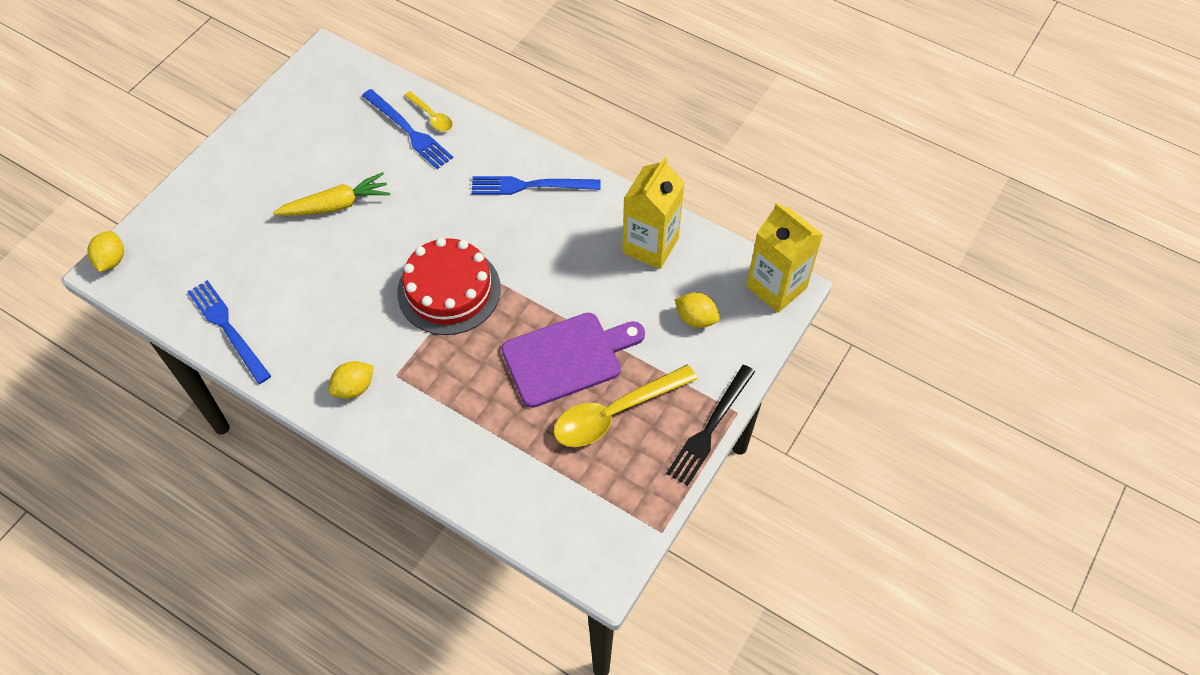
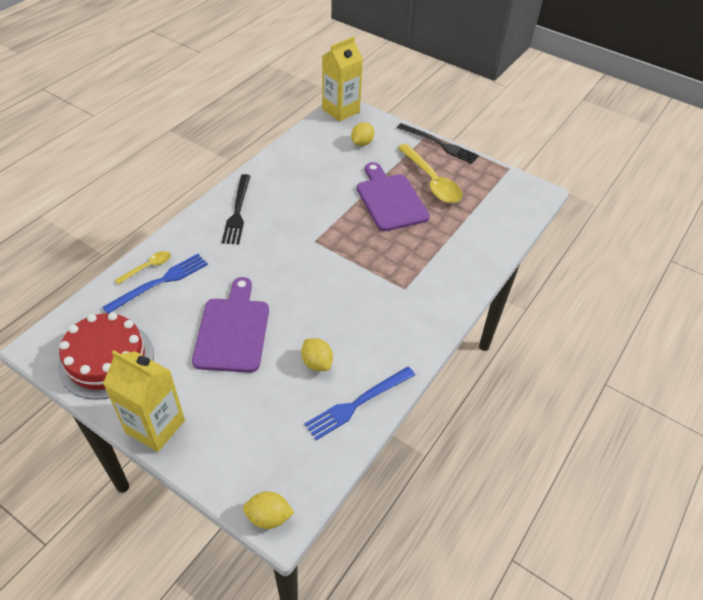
camera: 90 degrees left, 10 degrees down
yellow carrot [273,172,390,216] -> purple cutting board [192,277,269,373]
yellow lemon [328,361,374,399] -> yellow lemon moved to [301,338,333,371]
red cake [397,237,501,335] -> red cake moved to [58,312,154,400]
blue fork [472,176,601,195] -> black fork [222,174,251,244]
yellow carton [622,157,685,269] -> yellow carton moved to [103,350,185,452]

